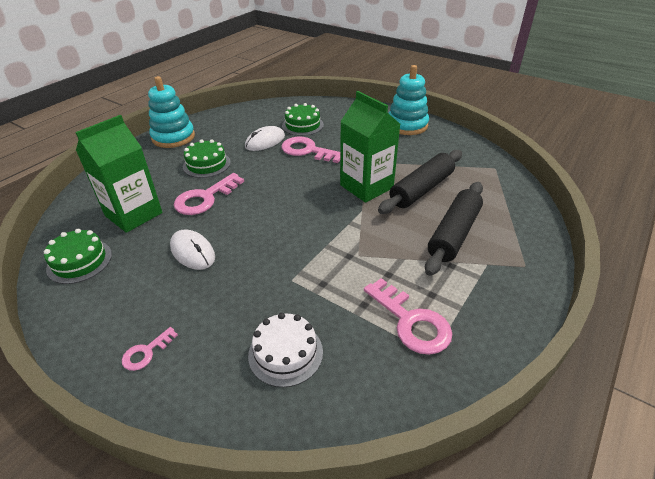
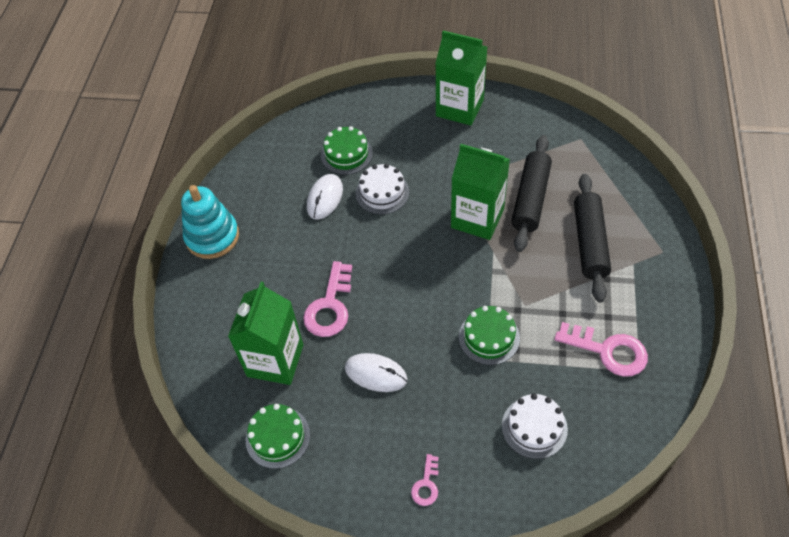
camera: 25 degrees left, 15 degrees up
green cake [183,139,231,178] -> green cake moved to [459,306,520,365]
pink key [281,137,340,163] -> white cake [356,164,409,215]
turquoise stacking toy [388,65,429,135] -> green carton [435,31,487,126]

